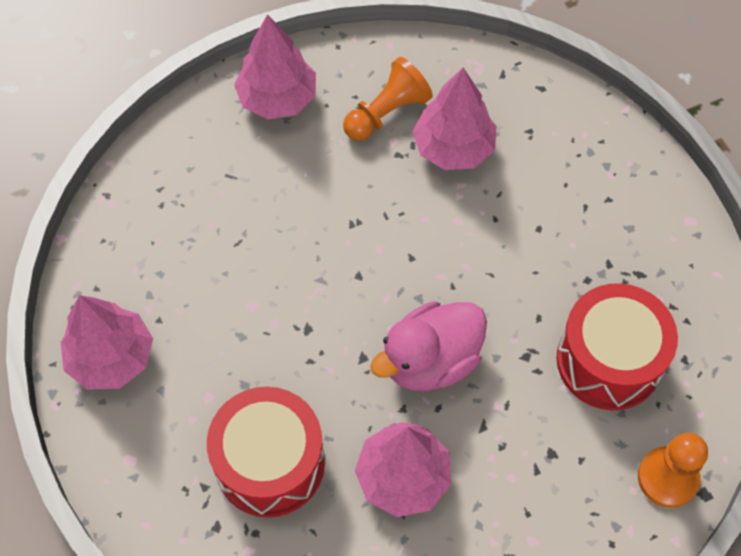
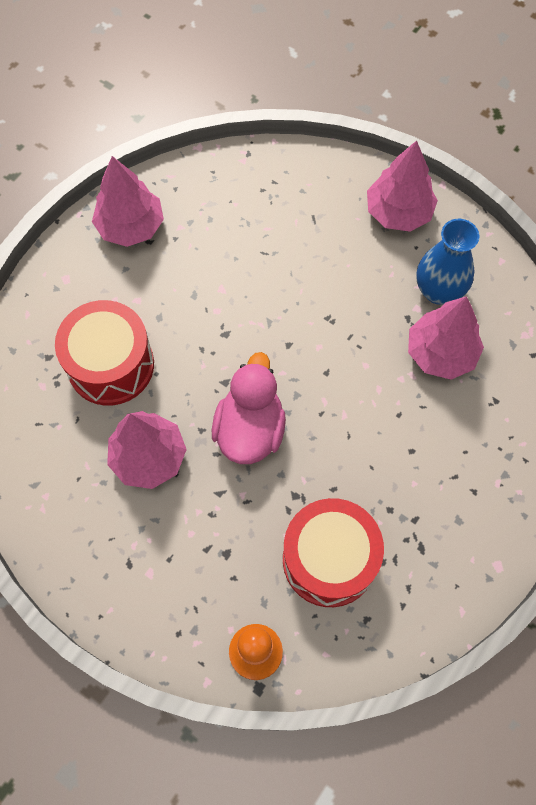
camera: 60 degrees right, 5 degrees up
orange pawn [343,57,433,141] -> blue vase [416,219,480,305]
pink duck [370,301,487,391] -> pink duck turned 75 degrees clockwise [212,352,286,464]

